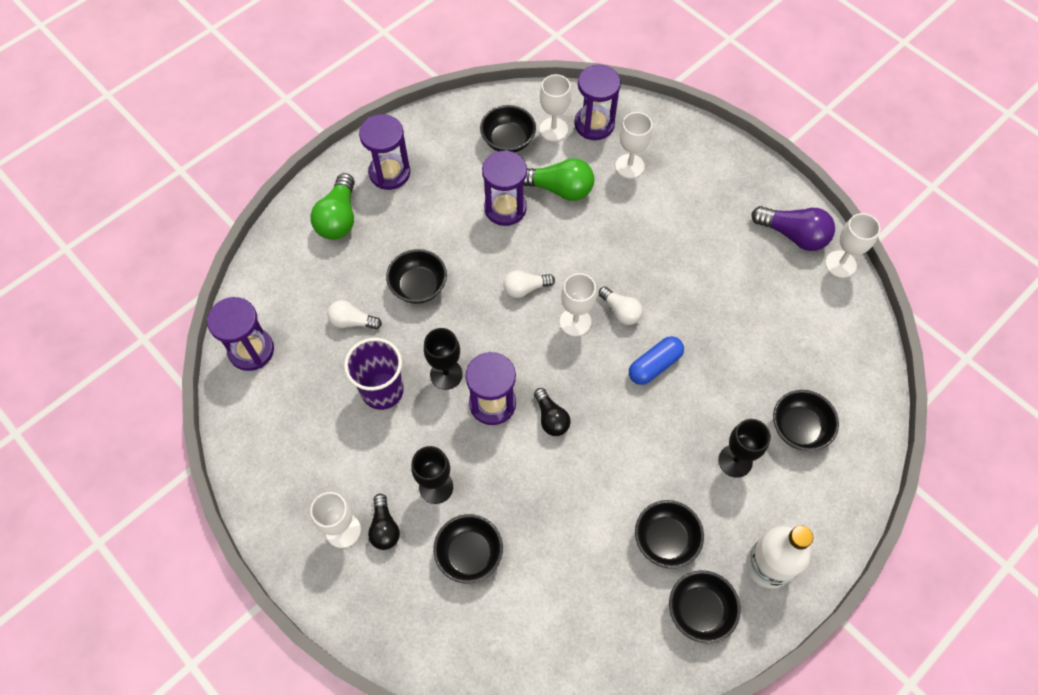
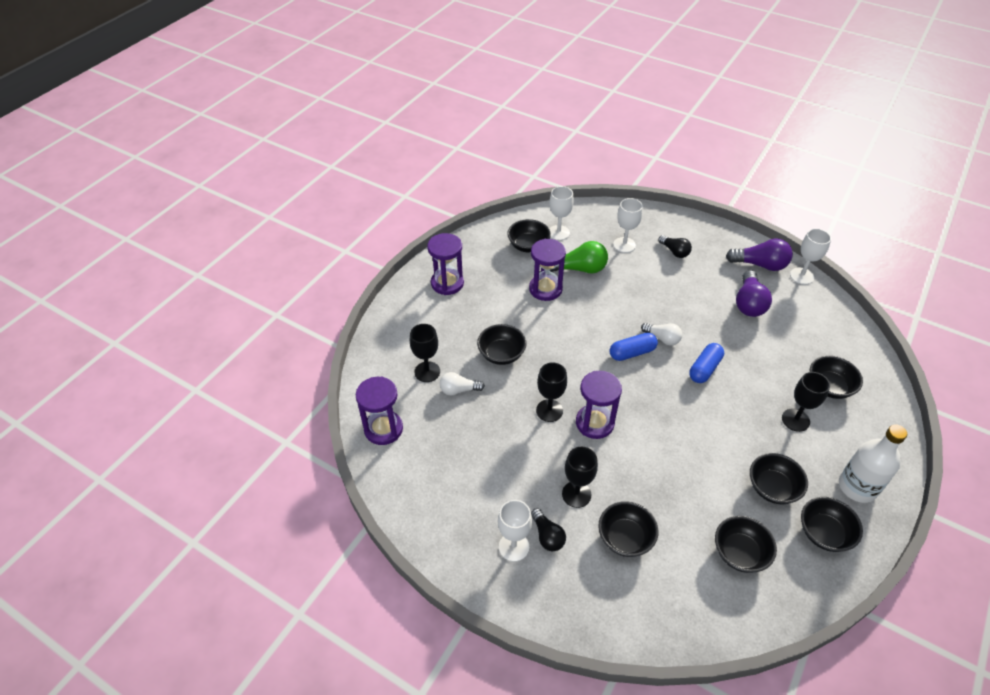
camera: 15 degrees left, 15 degrees down
green light bulb [310,173,355,240] -> none
purple cup [344,338,404,410] -> none
white light bulb [503,270,555,298] -> none
black light bulb [534,388,571,436] -> black light bulb moved to [658,235,692,258]
white goblet [560,273,597,336] -> blue capsule [610,333,658,361]
purple hourglass [574,65,621,140] -> none
none -> black goblet [410,324,440,382]
none -> black bowl [715,516,777,573]
none -> purple light bulb [736,270,772,317]

